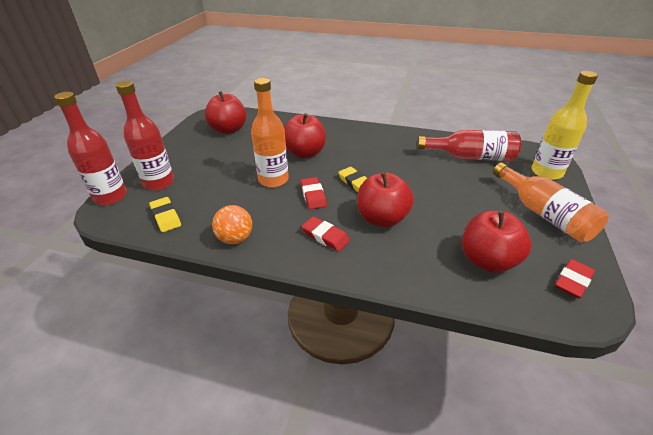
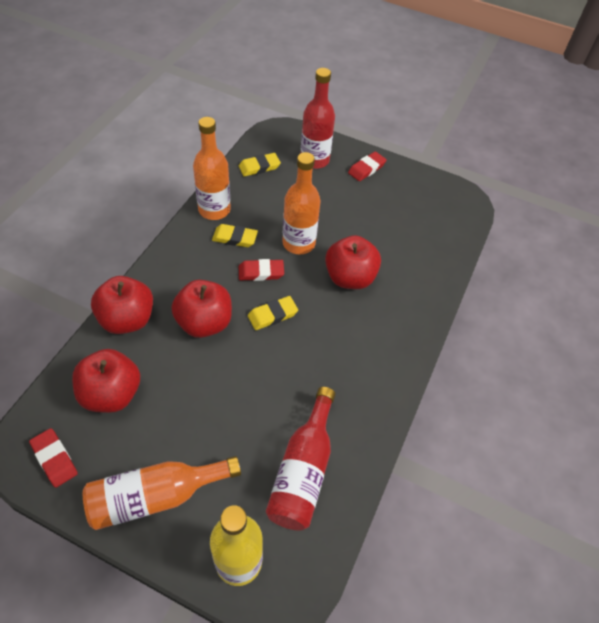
camera: 95 degrees right, 15 degrees up
red bottle [54,92,127,205] -> none
red apple [205,91,246,134] -> red apple moved to [91,276,153,334]
orange ball [212,205,252,244] -> orange bottle [193,117,231,220]
red eraser [301,216,350,251] -> red eraser moved to [348,151,387,181]
none -> yellow eraser [212,224,258,247]

